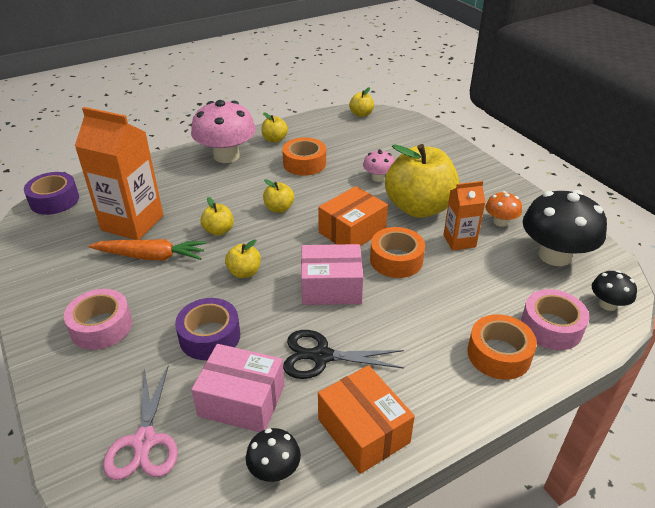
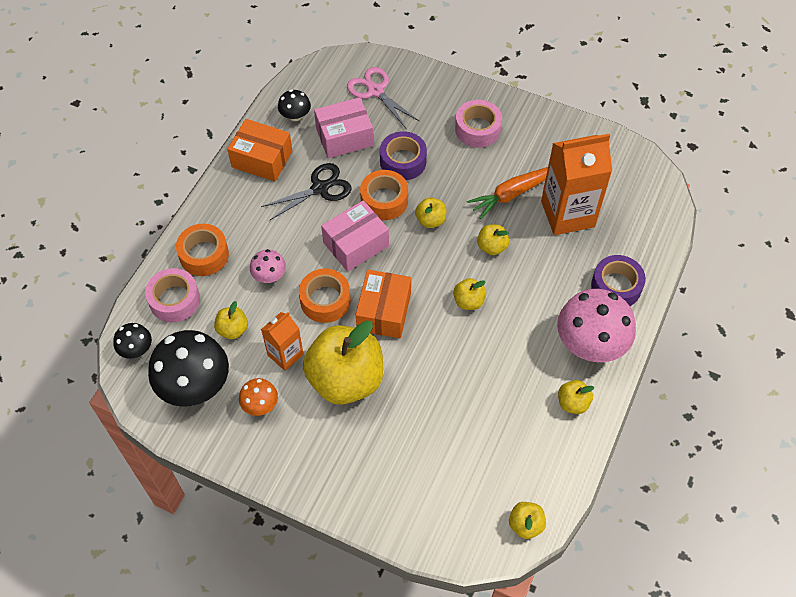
camera: 145 degrees right, 20 degrees up
purple tape [24,172,79,215] -> purple tape moved to [591,255,646,306]
orange tape [282,137,326,176] -> orange tape moved to [360,170,408,220]
pink mushroom [363,149,395,182] -> pink mushroom moved to [250,249,286,283]
none -> yellow apple [214,301,248,339]

